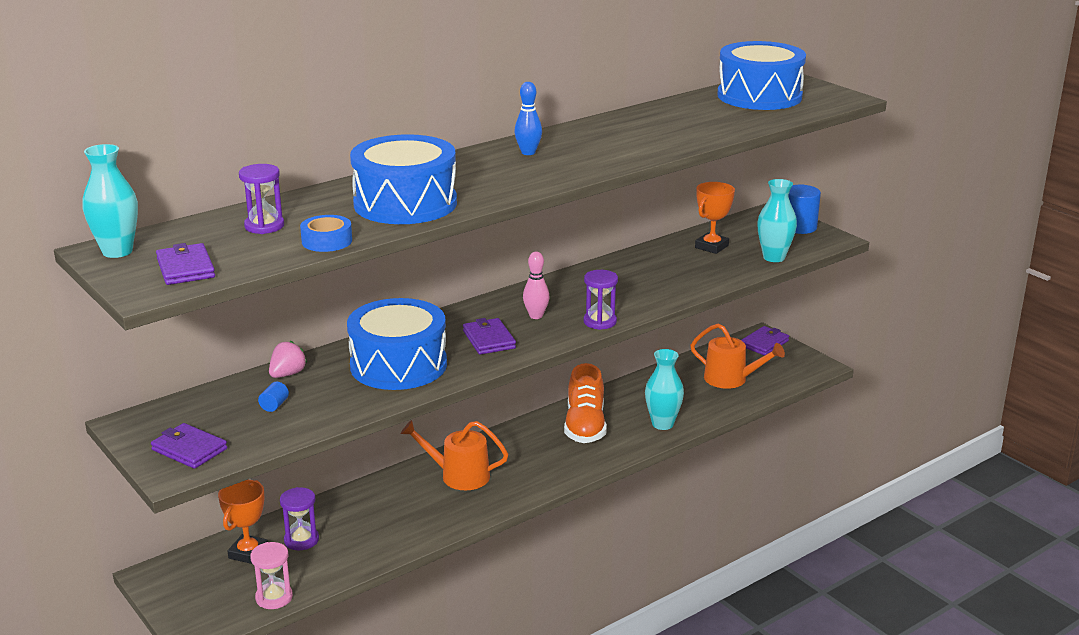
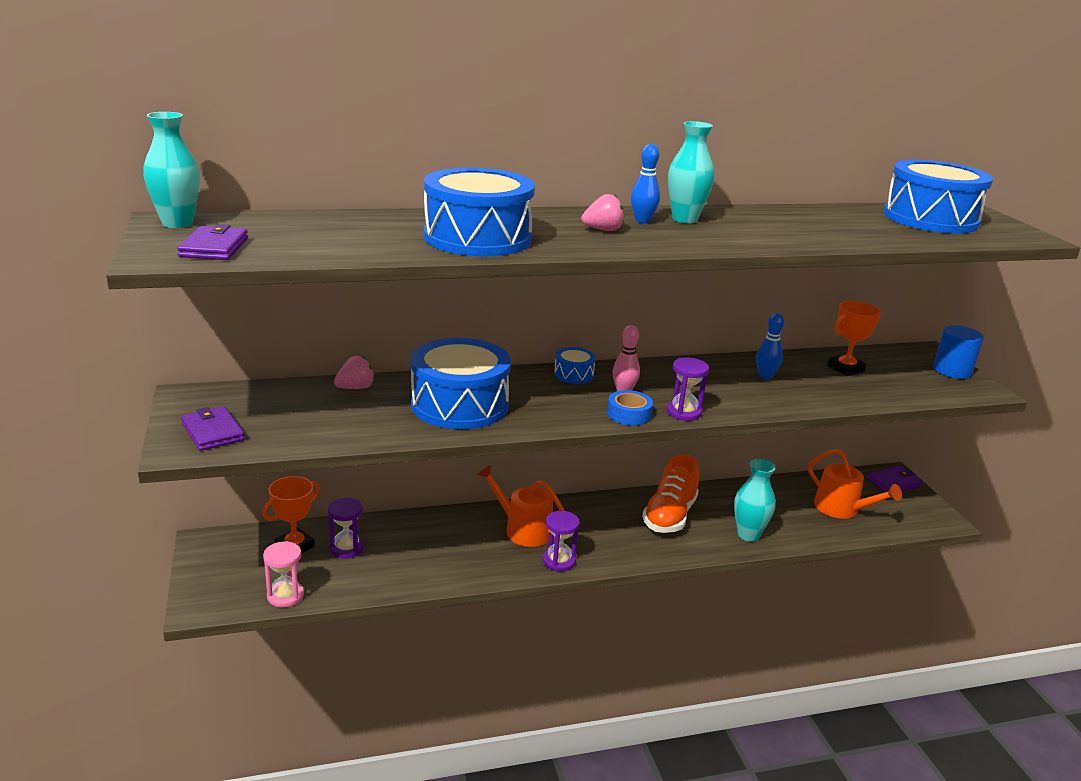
camera: 20 degrees right, 0 degrees up
purple hourglass [239,164,284,234] -> purple hourglass moved to [543,511,580,571]
blue cylinder [258,382,289,412] -> none
blue tape [300,215,352,252] -> blue tape moved to [607,390,653,426]
purple wallet [463,318,516,355] -> none
turquoise vase [757,179,797,262] -> turquoise vase moved to [668,121,714,223]
none -> blue drum [554,347,596,384]
none -> pink strawberry [581,194,624,231]
none -> blue bowling pin [756,313,784,380]

